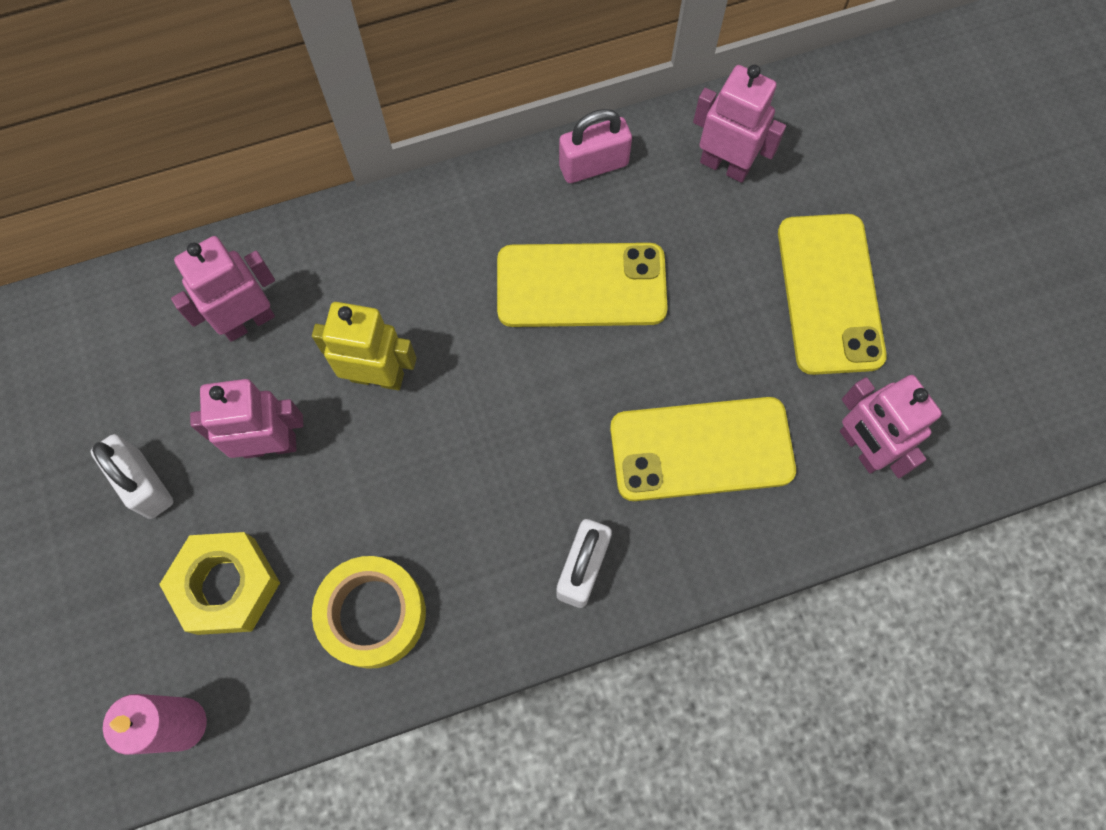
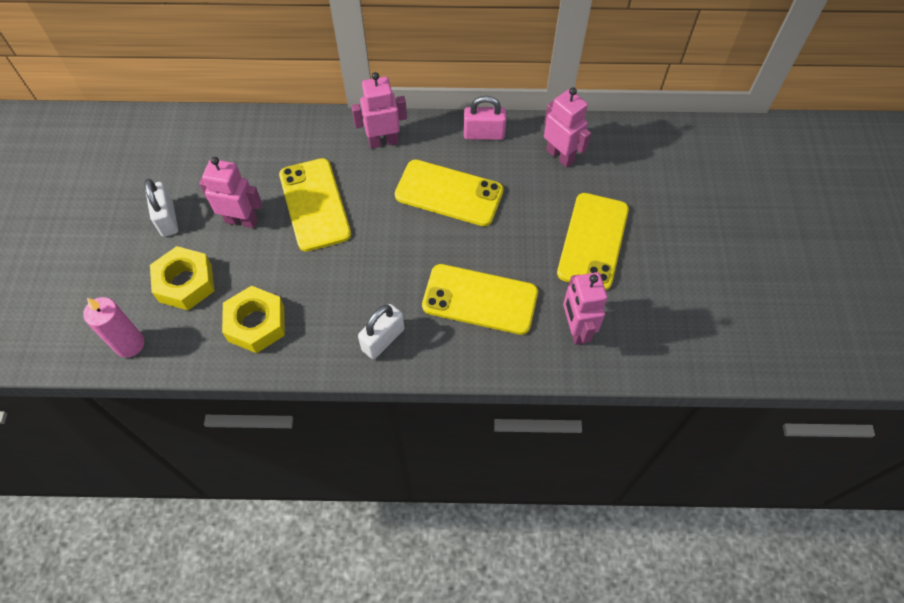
camera: 20 degrees right, 10 degrees down
pink robot [171,236,275,342] -> pink robot moved to [351,72,407,148]
yellow robot [312,302,416,390] -> yellow phone [279,158,351,252]
yellow tape [312,556,426,669] -> yellow nut [222,285,285,353]

